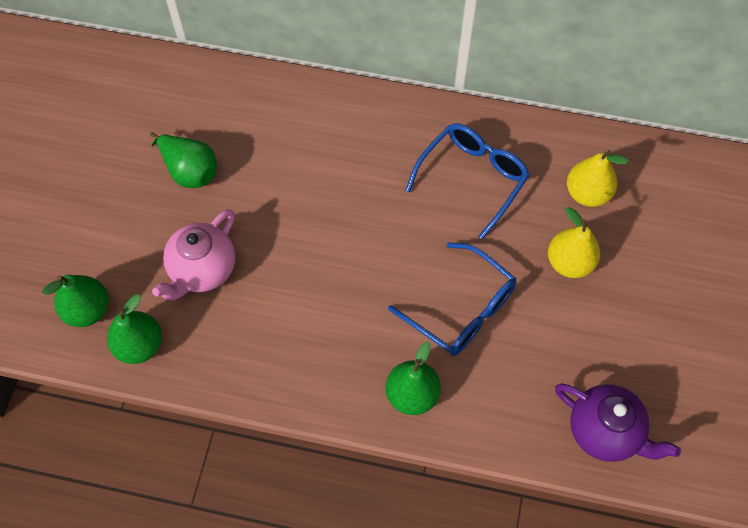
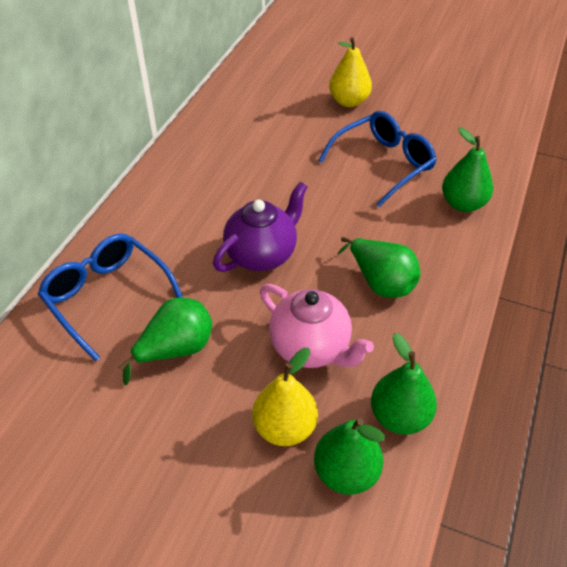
camera: 80 degrees left, 15 degrees down
blue glasses [406,124,530,239] -> blue glasses moved to [38,233,183,362]
purple teapot [555,383,681,462] -> purple teapot moved to [213,181,308,272]
yellow pear [567,150,628,207] -> yellow pear moved to [252,348,318,446]
none -> green pear [338,237,420,298]

